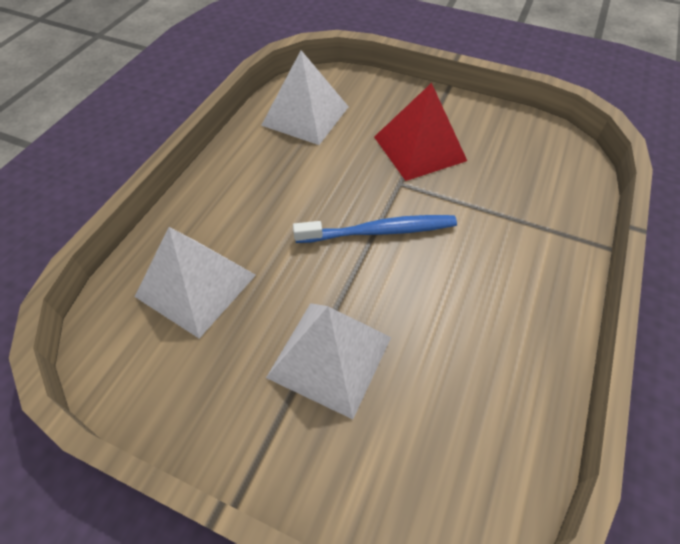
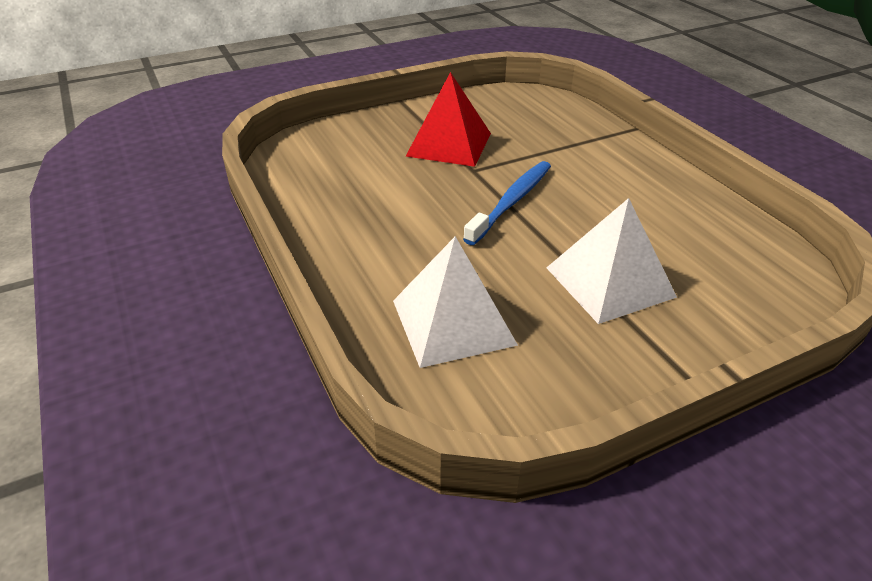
camera: 50 degrees left, 15 degrees down
white pyramid [261,50,349,145] -> none

